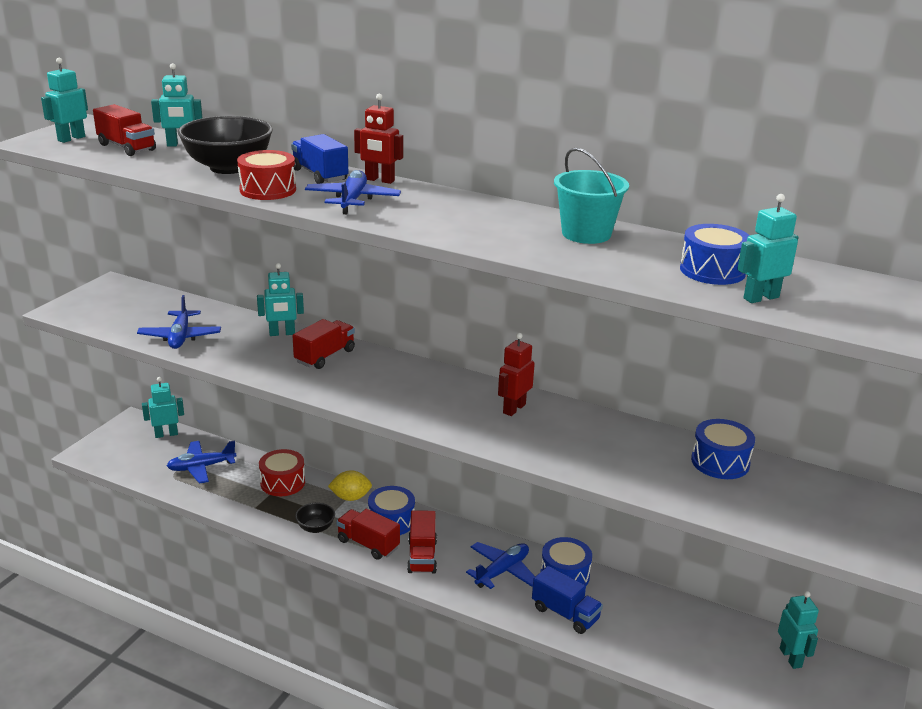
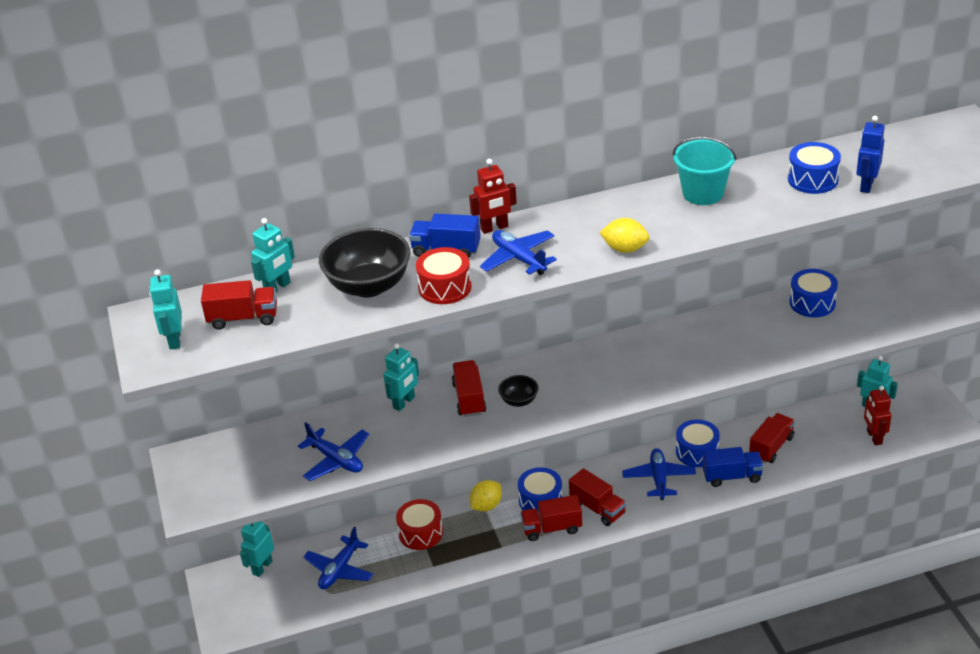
camera: 40 degrees left, 10 degrees up
black bowl [295,502,335,533] -> black bowl moved to [498,375,539,407]
red robot [498,333,535,416] -> red robot moved to [864,386,892,446]
turquoise robot [737,194,799,303] -> blue robot [856,116,885,193]
none -> yellow lemon [600,218,650,253]
none -> red truck [749,413,795,463]

